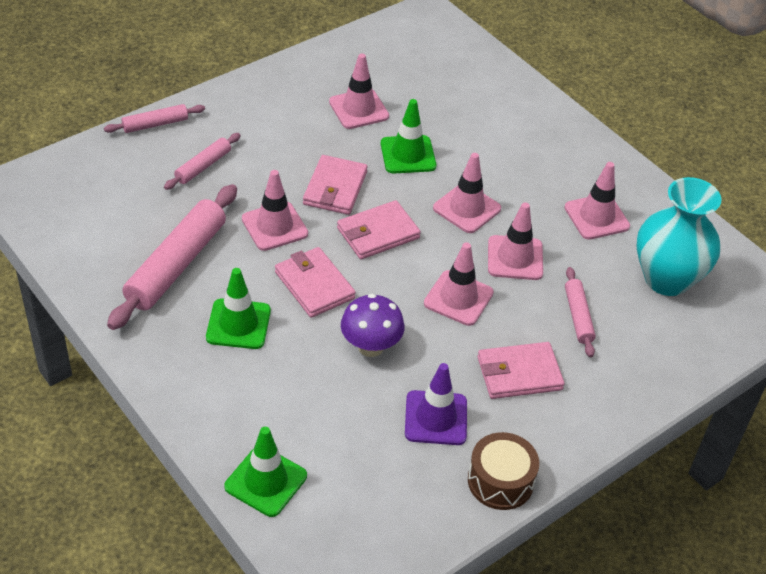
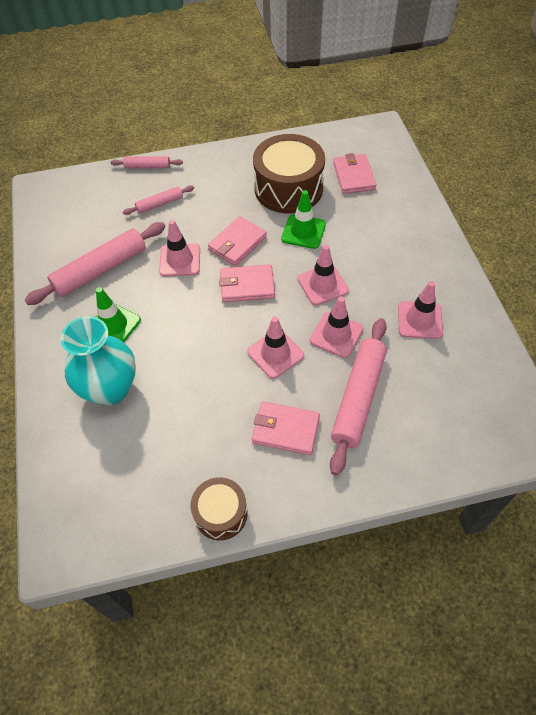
camera: 30 degrees right, 10 degrees up
green traffic cone [224,427,307,517] -> none
pink wallet [275,247,356,318] -> pink wallet moved to [333,153,376,194]
pink traffic cone [329,53,389,129] -> brown drum [253,134,325,214]
purple mushroom [341,294,405,357] -> none
purple traffic cone [405,363,467,445] -> none
pink rolling pin [565,267,596,357] -> pink rolling pin [330,318,387,476], size x1.93
turquoise vase [636,177,722,296] -> turquoise vase moved to [61,316,136,405]

